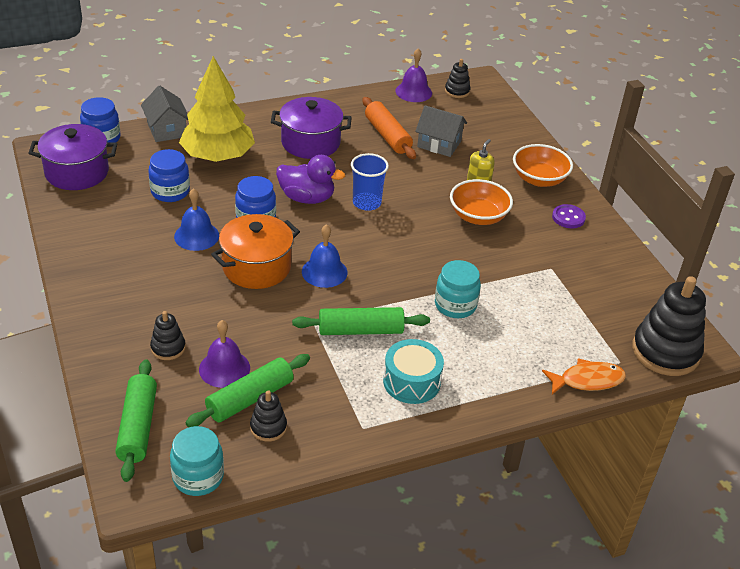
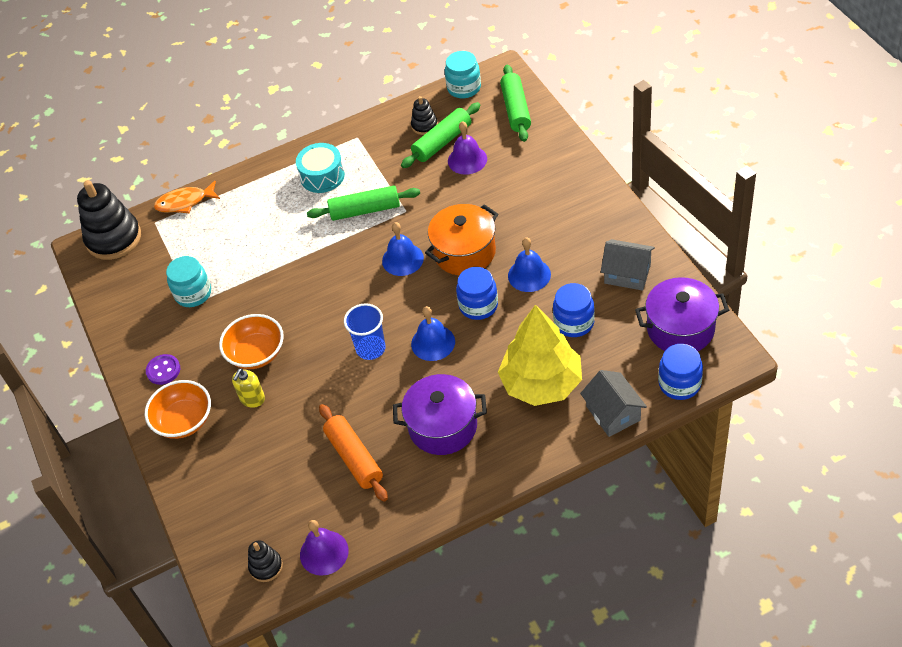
camera: 175 degrees left, 10 degrees up
black stacking toy [150,311,186,360] -> none
purple duck [276,155,345,204] -> blue bell [411,306,455,361]
grey house [415,105,467,157] -> grey house moved to [601,239,655,291]
turquoise jar [435,260,481,318] -> turquoise jar moved to [166,256,211,307]

